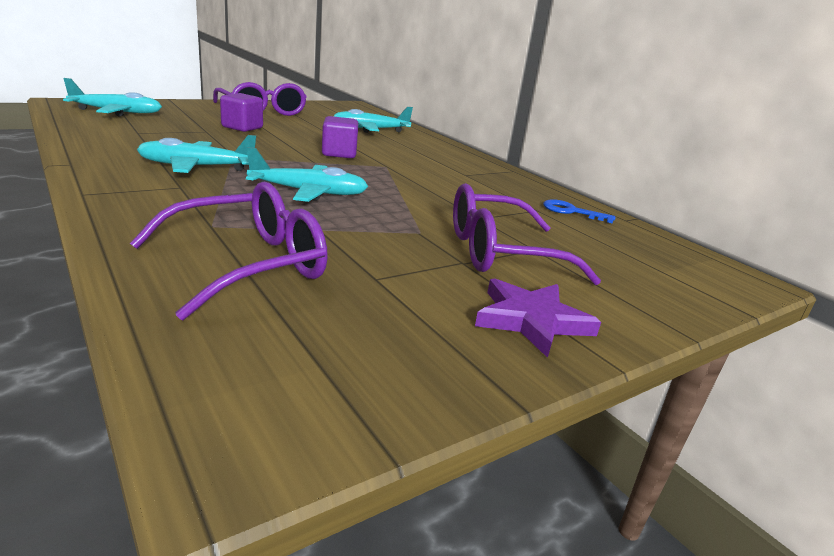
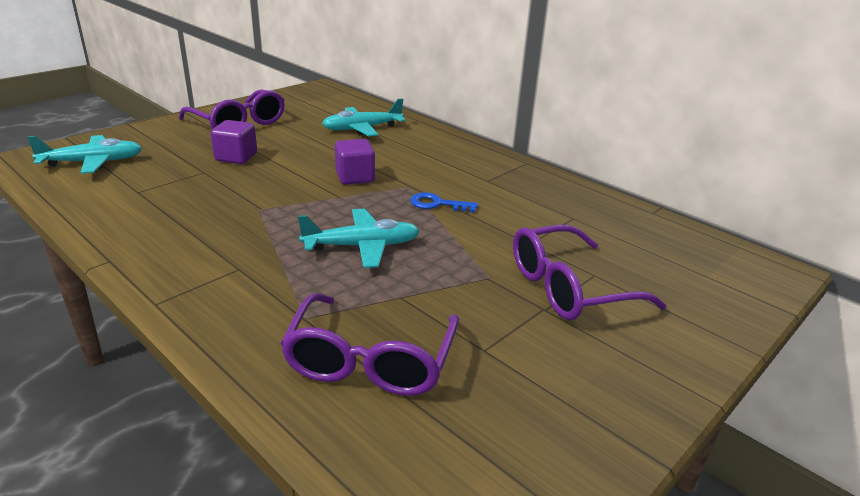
camera: 10 degrees left, 5 degrees up
purple glasses [130,182,328,320] -> purple glasses turned 150 degrees clockwise [280,293,459,396]
turquoise plane [137,135,256,173] -> none
purple star [475,279,601,358] -> none
blue key [543,199,615,223] -> blue key moved to [410,192,478,213]

